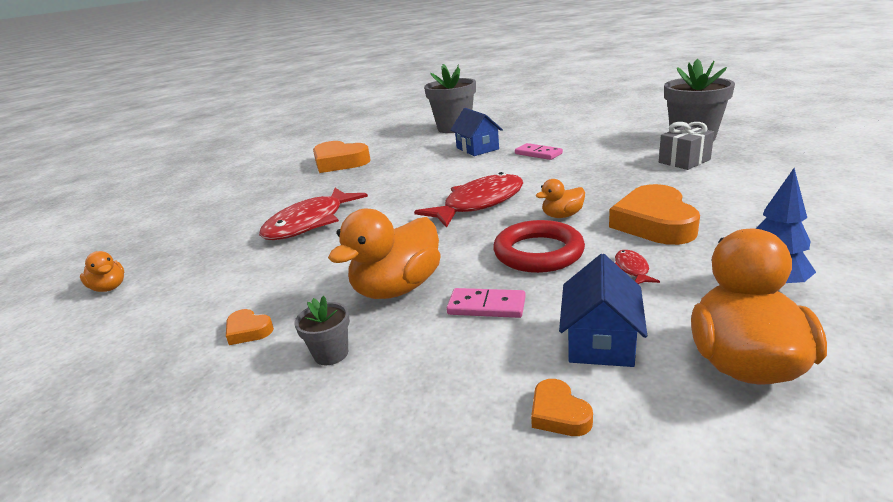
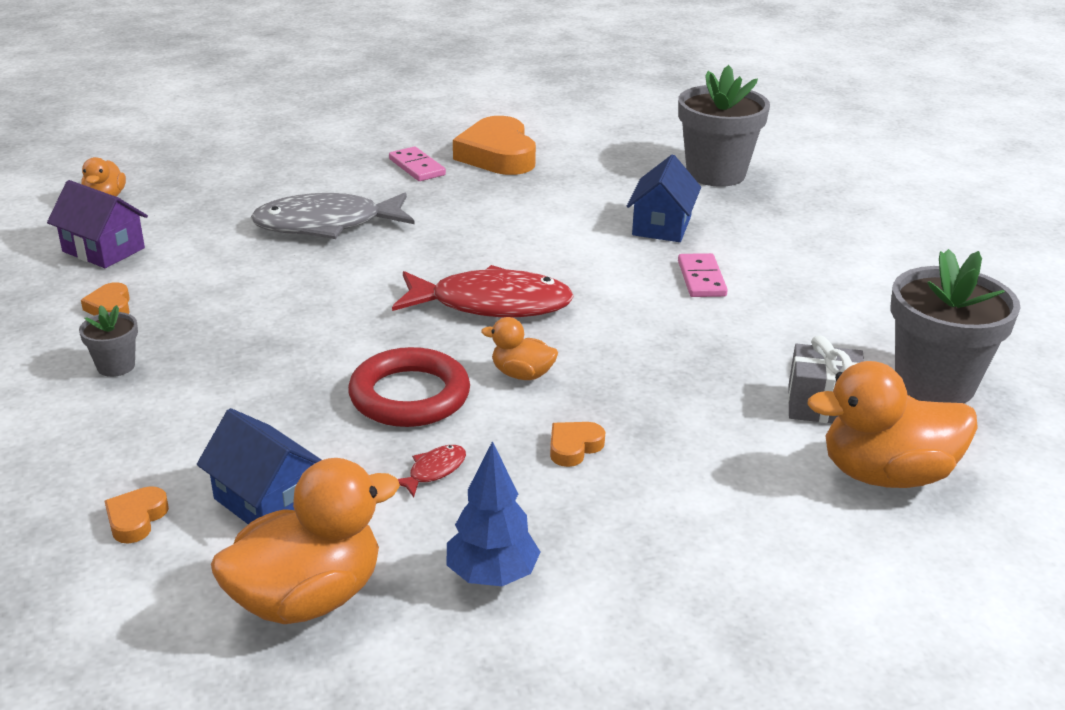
camera: 40 degrees right, 5 degrees up
red fish [259,188,368,240] -> grey fish [251,193,415,239]
orange duck [328,209,441,299] -> orange duck moved to [808,361,978,488]
pink domino [447,288,526,318] -> pink domino moved to [389,147,446,181]
blue house [559,254,647,367] -> blue house turned 75 degrees clockwise [197,408,322,524]
orange heart [609,184,700,245] -> orange heart [550,422,605,467], size x0.45
none -> purple house [47,180,148,268]

